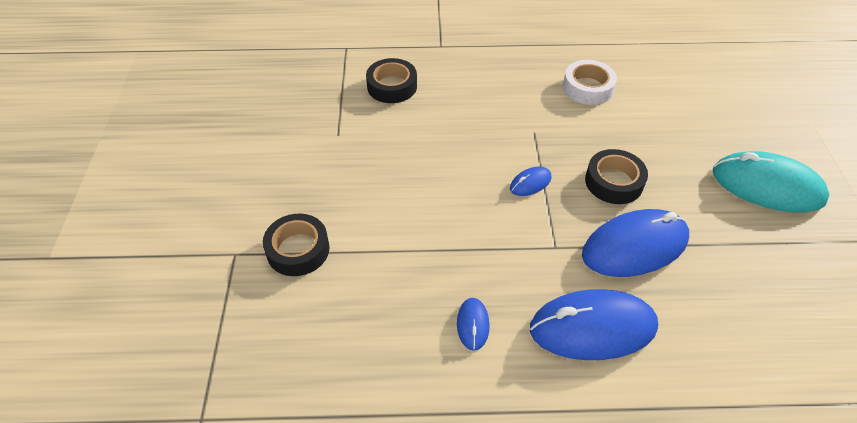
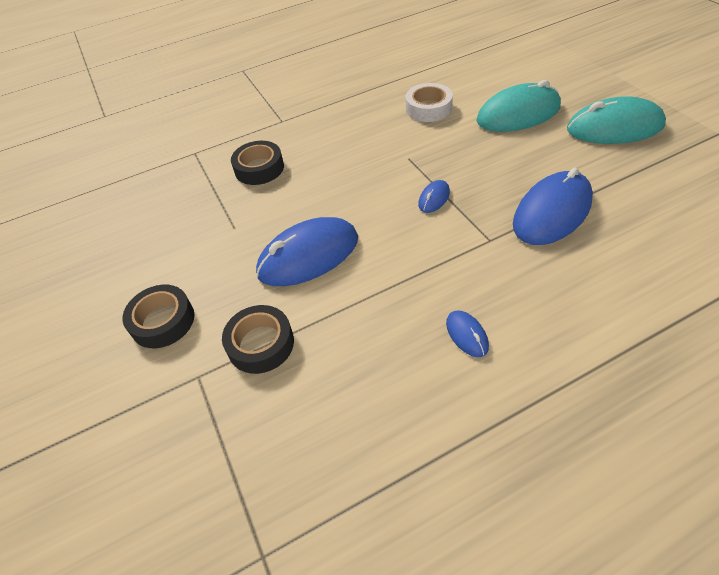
camera: 20 degrees left, 0 degrees up
blue mouse [530,289,658,360] -> blue mouse moved to [256,217,358,286]
black tape [585,149,648,204] -> black tape moved to [123,285,194,348]
none -> turquoise mouse [476,80,561,132]

